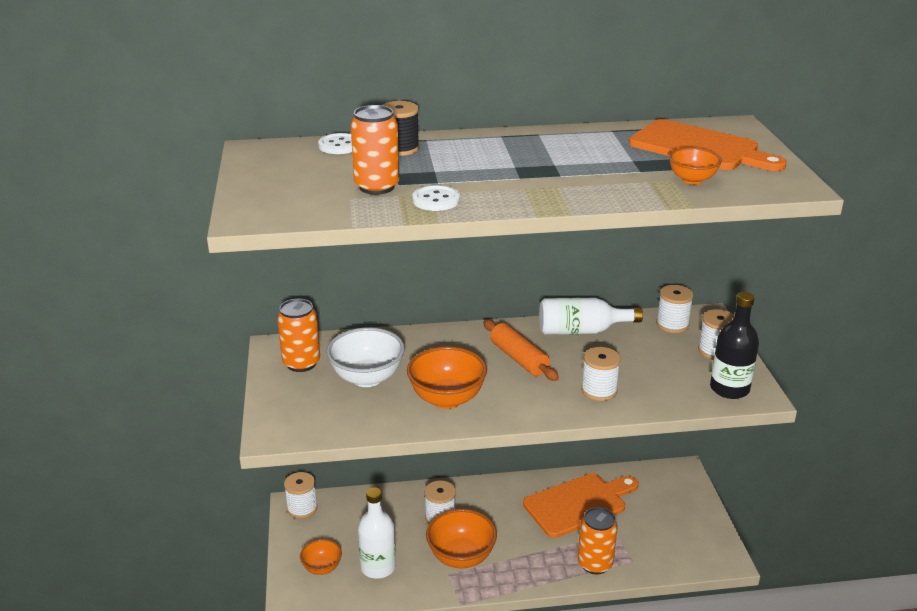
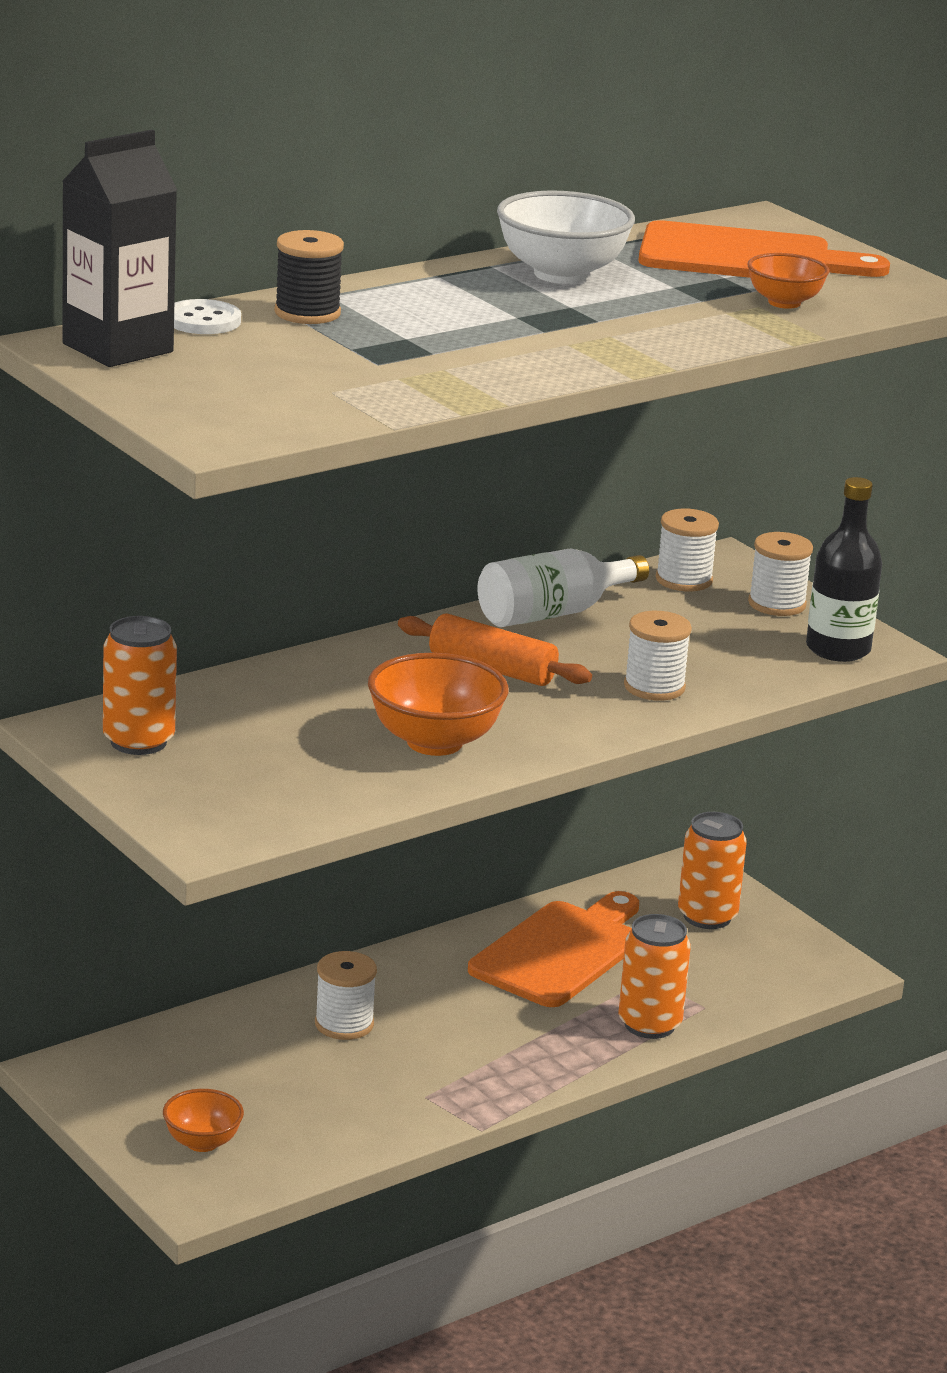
camera: 30 degrees left, 5 degrees down
white spool [284,472,318,519] -> none
white bowl [327,327,405,387] -> white bowl moved to [497,191,635,284]
orange can [351,105,399,195] -> orange can moved to [678,812,747,929]
white bottle [358,487,396,579] -> none
white button [412,185,460,211] -> none
orange bowl [426,509,497,568] -> none
none -> black carton [62,130,177,367]

